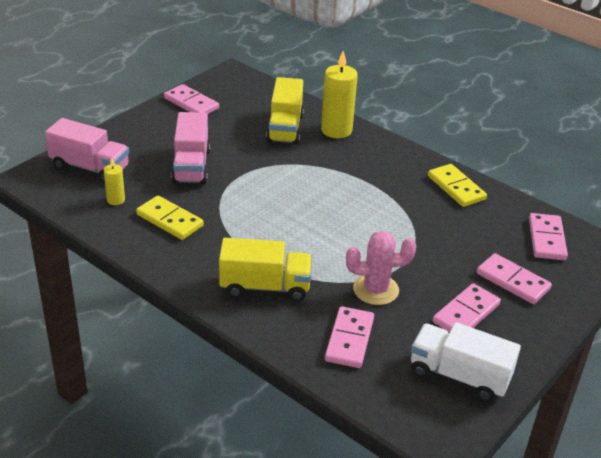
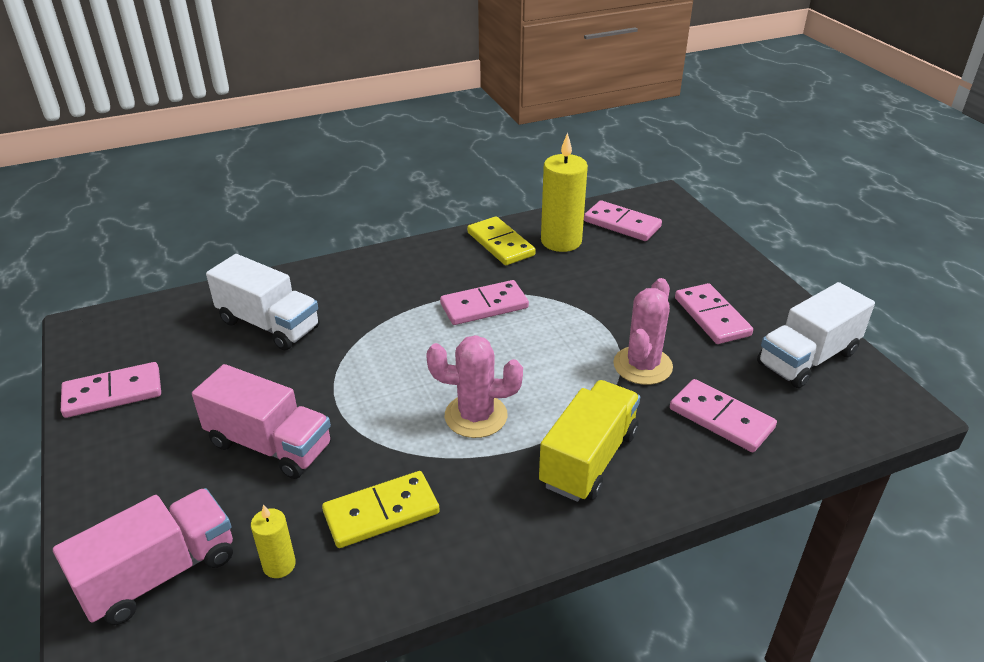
camera: 60 degrees left, 0 degrees up
yellow truck [266,77,304,145] -> white truck [206,254,320,350]
yellow candle [321,51,358,138] -> yellow candle moved to [541,133,588,252]
yellow domino [428,164,487,207] -> yellow domino turned 60 degrees clockwise [467,216,536,265]
pink domino [477,253,552,304] -> pink domino moved to [440,280,529,325]
none -> pink cactus [426,335,523,438]

